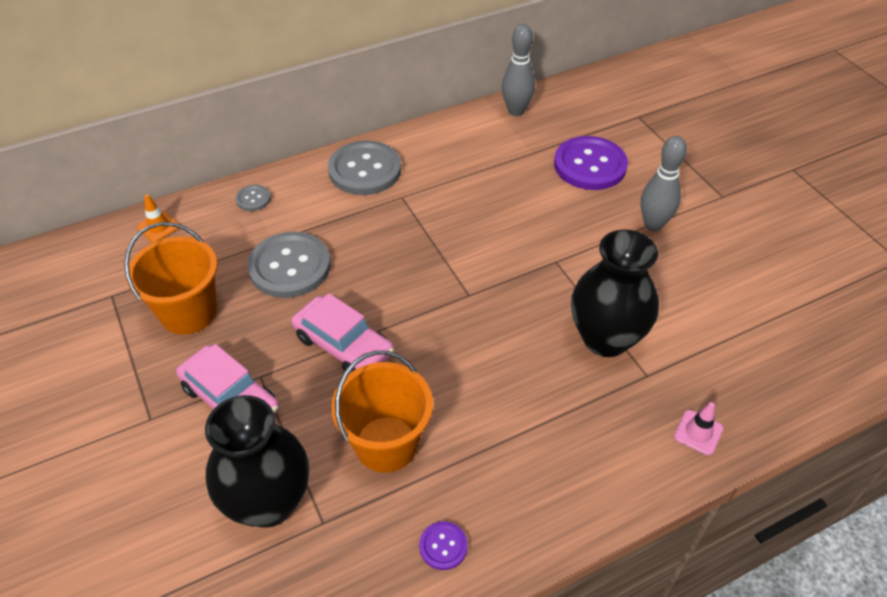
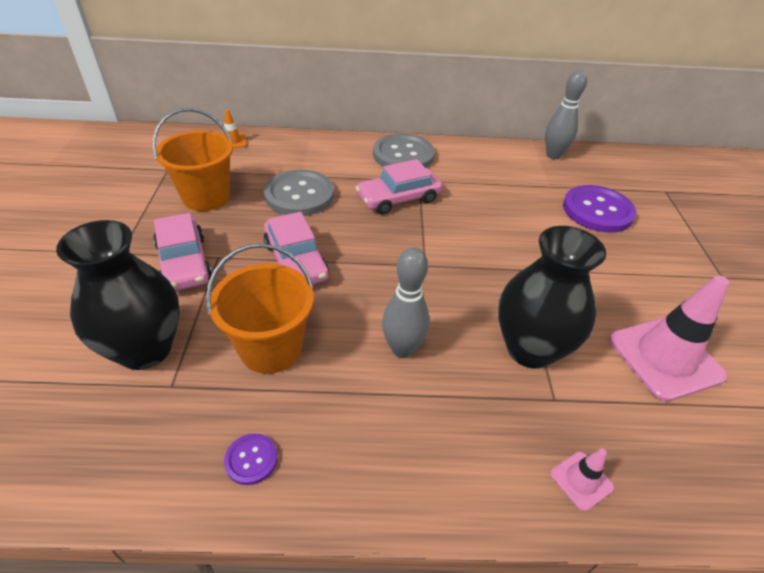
camera: 25 degrees right, 5 degrees down
grey button [235,185,271,211] -> none
grey bowling pin [641,136,687,231] -> grey bowling pin moved to [382,247,430,358]
none -> pink car [356,159,442,214]
none -> pink traffic cone [609,275,729,402]

